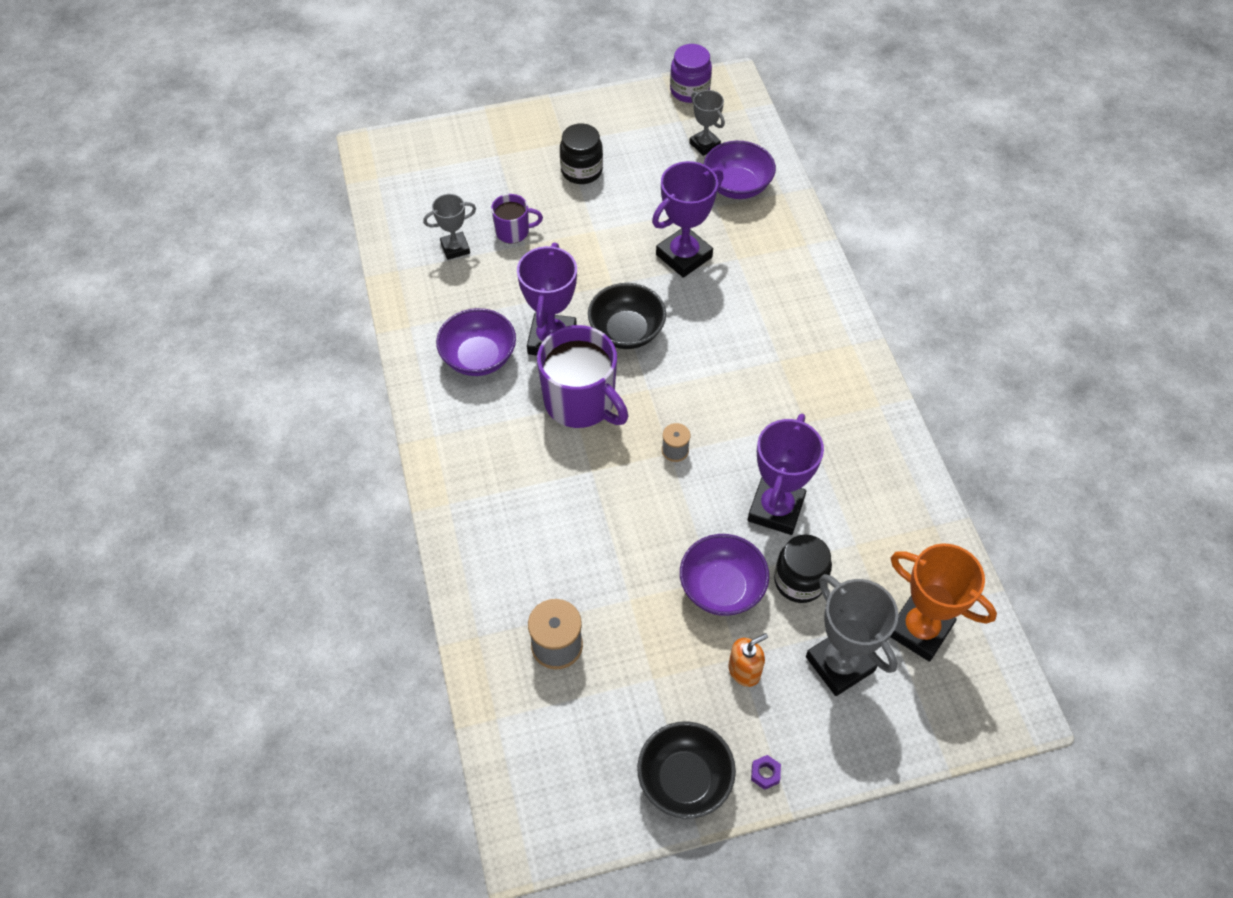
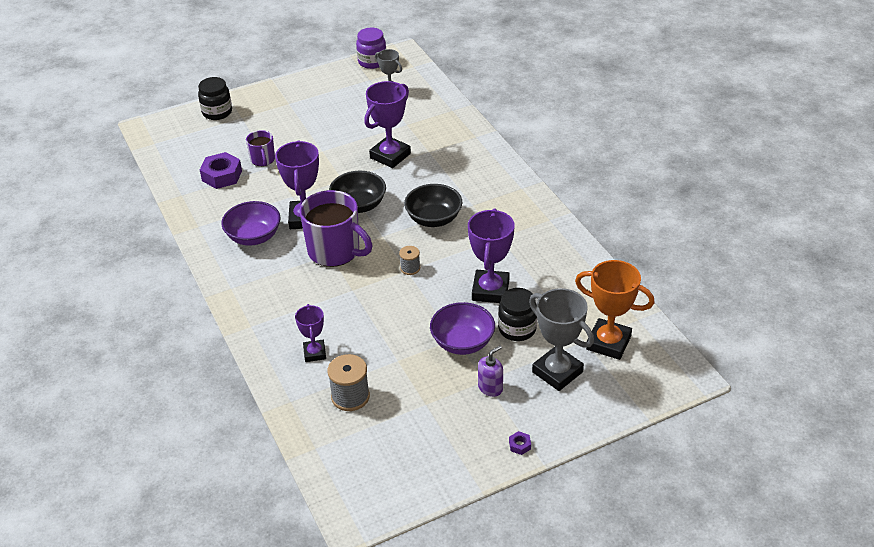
camera: 10 degrees left, 15 degrees down
grey trophy [423,194,476,260] -> purple nut [200,152,242,189]
purple mug [491,194,543,244] -> purple mug turned 90 degrees clockwise [246,130,275,166]
black jar [560,123,603,184] -> black jar moved to [198,77,232,120]
black bowl [637,721,736,819] -> black bowl moved to [404,184,462,227]
purple bowl [704,141,776,199] -> none
orange soap dispenser [728,633,768,687] -> purple soap dispenser [478,346,503,397]
none -> purple trophy [295,304,326,362]

